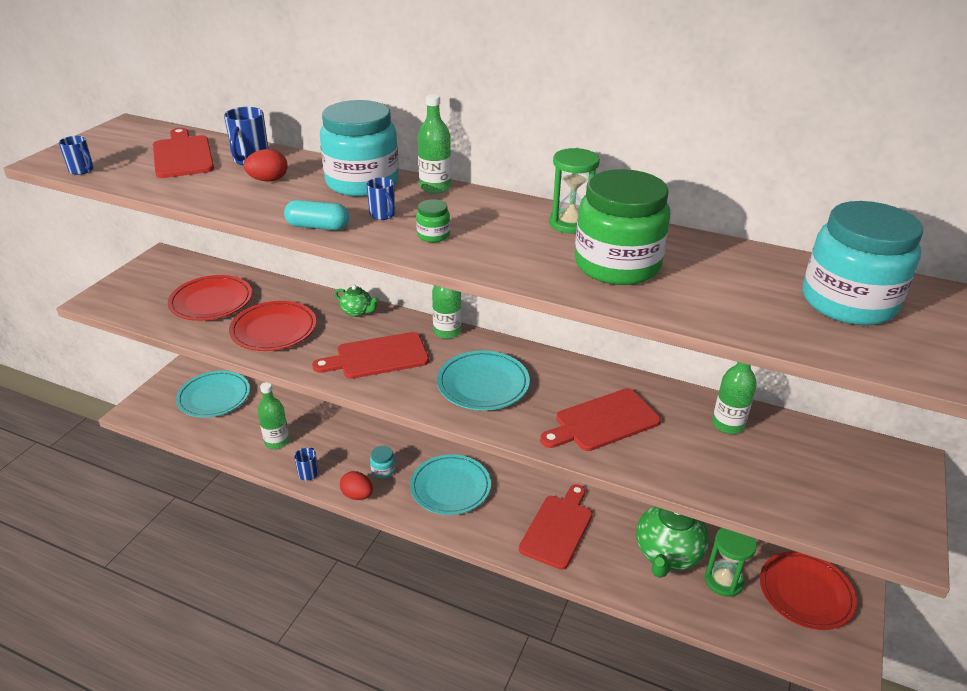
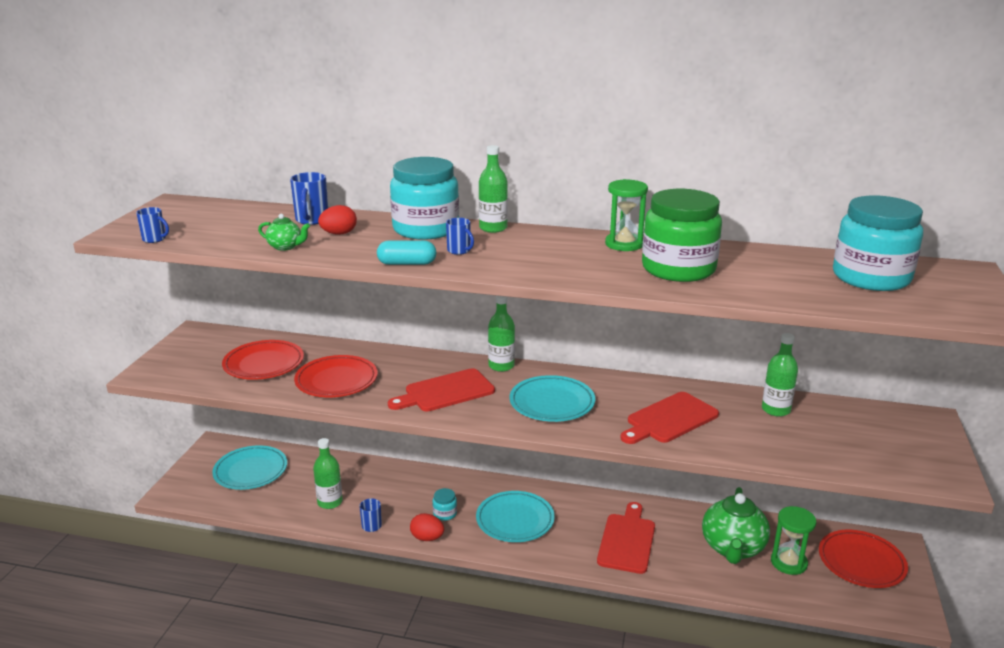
camera: 10 degrees left, 10 degrees down
red cutting board [153,128,214,178] -> none
green teapot [335,285,379,317] -> green teapot moved to [258,214,310,251]
green jar [416,199,450,242] -> none

